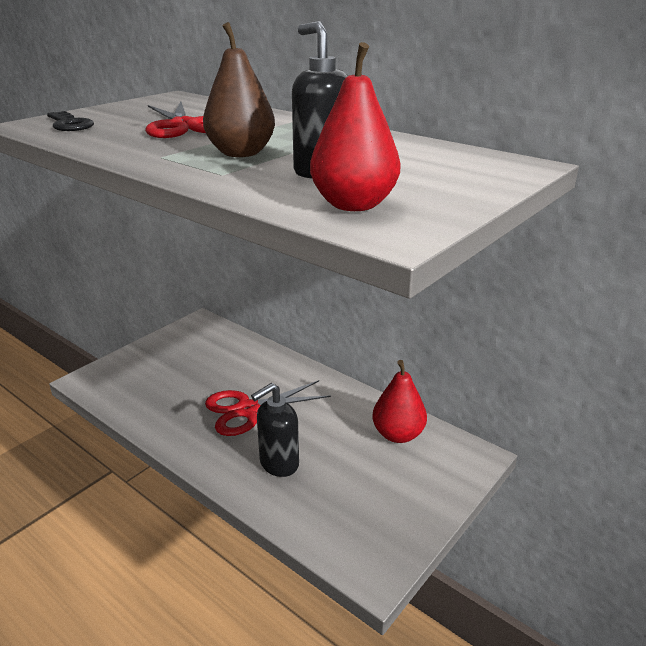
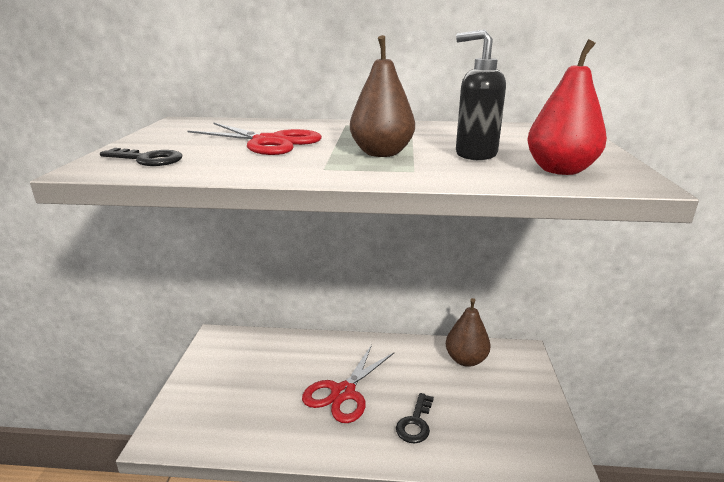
camera: 35 degrees left, 5 degrees down
black soap dispenser [251,383,299,477] -> black key [396,393,434,443]
red pear [372,360,427,443] -> brown pear [446,298,491,367]

